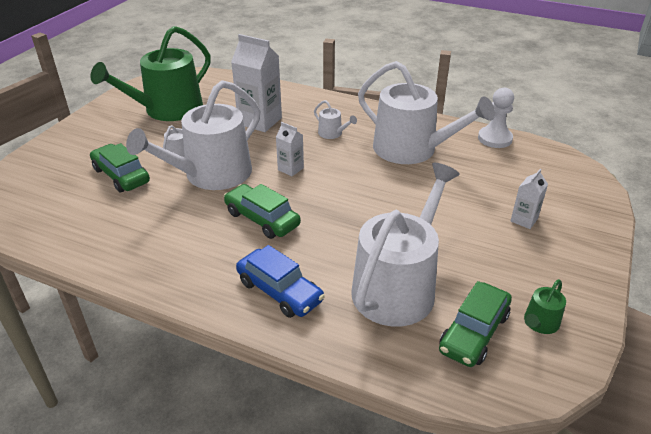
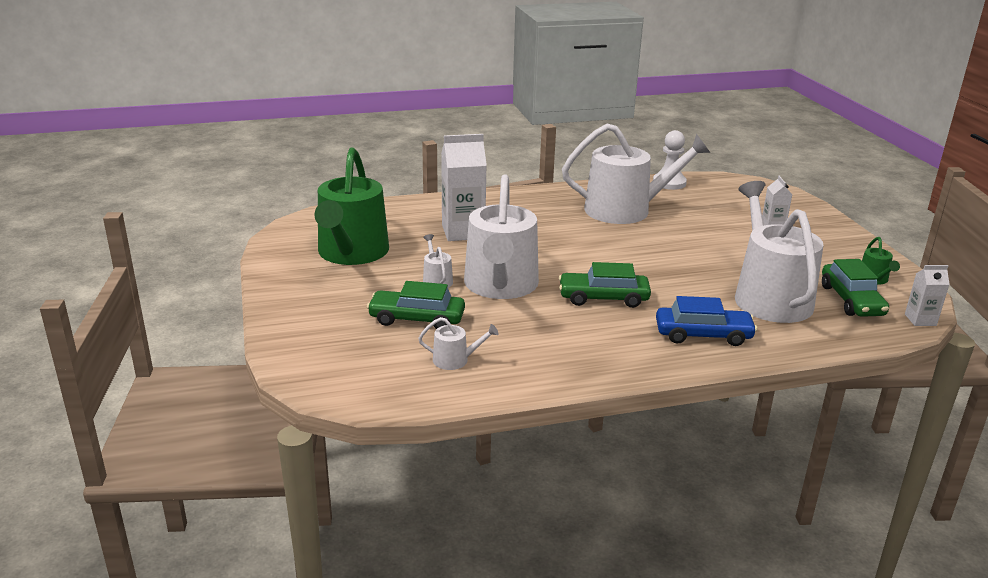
camera: 40 degrees left, 10 degrees down
white carton [276,122,304,176] -> white carton moved to [905,265,950,326]
white watering can [314,100,357,139] -> white watering can moved to [418,317,498,370]

